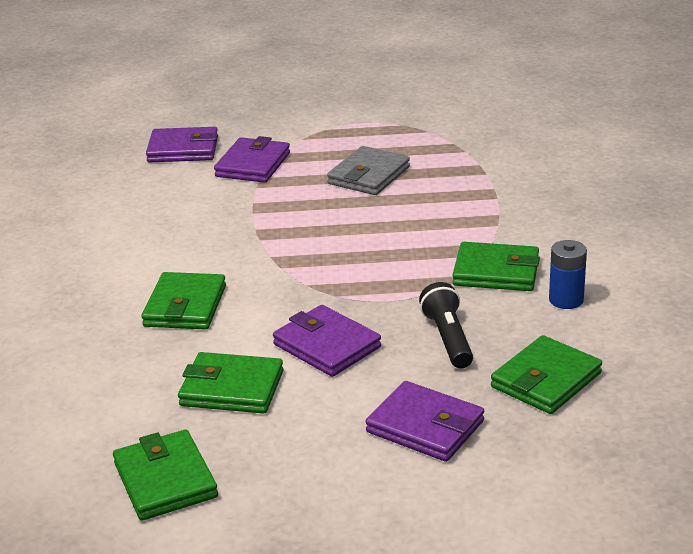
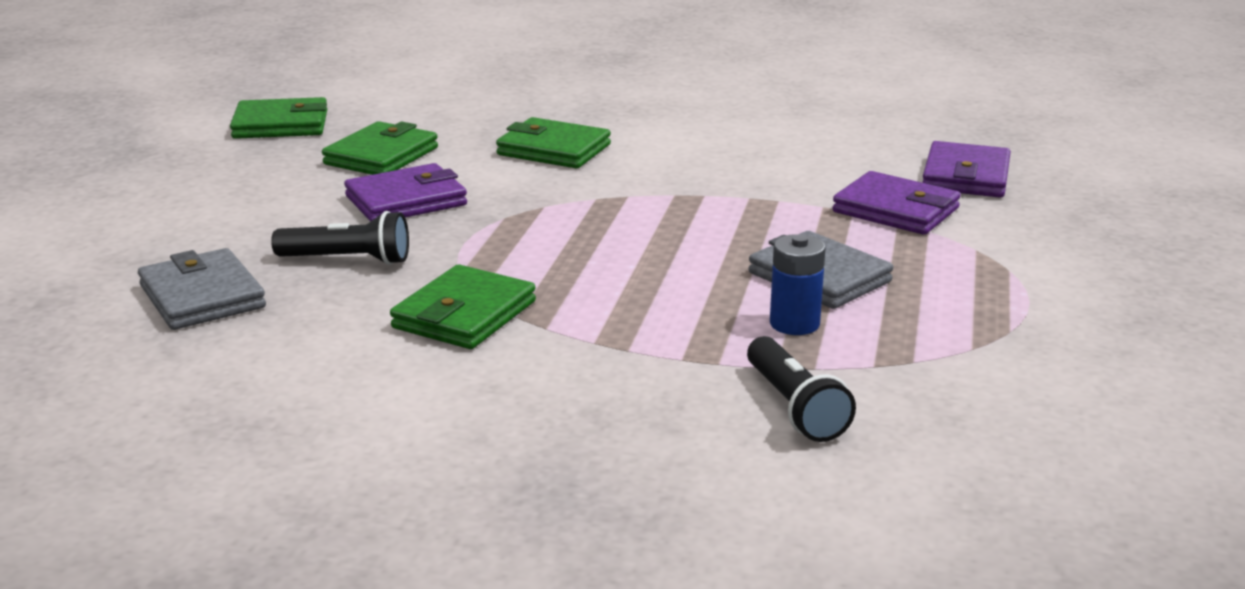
camera: 105 degrees right, 5 degrees down
purple wallet [366,381,484,462] -> none
green wallet [491,335,602,414] -> grey wallet [138,248,266,330]
blue battery [549,240,587,309] -> blue battery moved to [770,234,826,335]
none -> black flashlight [747,336,856,442]

